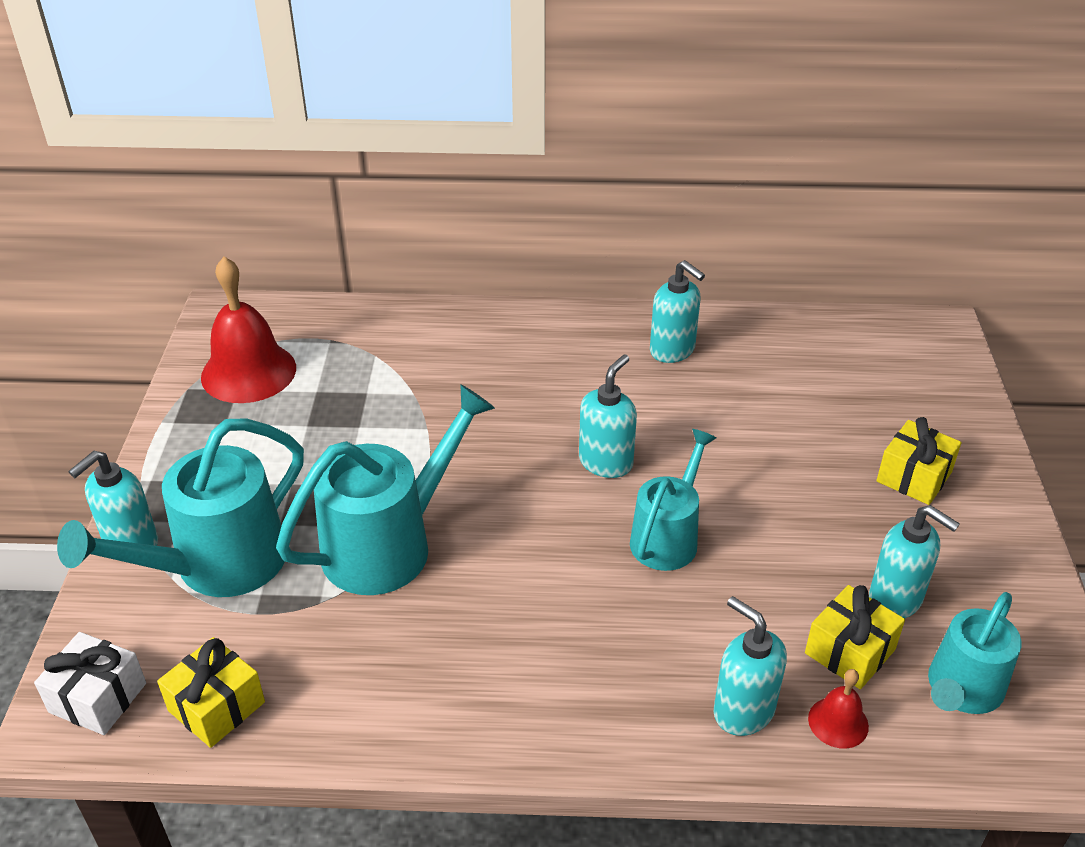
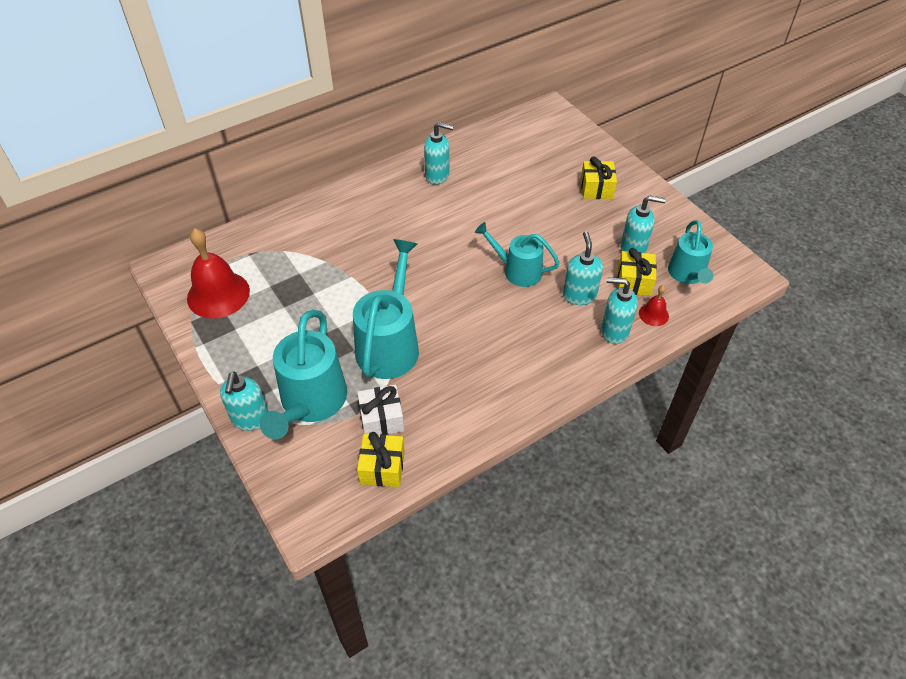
camera: 35 degrees left, 10 degrees up
white gift [34,632,146,735] -> white gift moved to [357,385,404,435]
turquoise soap dispenser [579,354,637,478] -> turquoise soap dispenser moved to [563,231,603,305]
turquoise watering can [630,429,716,571] -> turquoise watering can turned 60 degrees counterclockwise [475,222,560,287]

